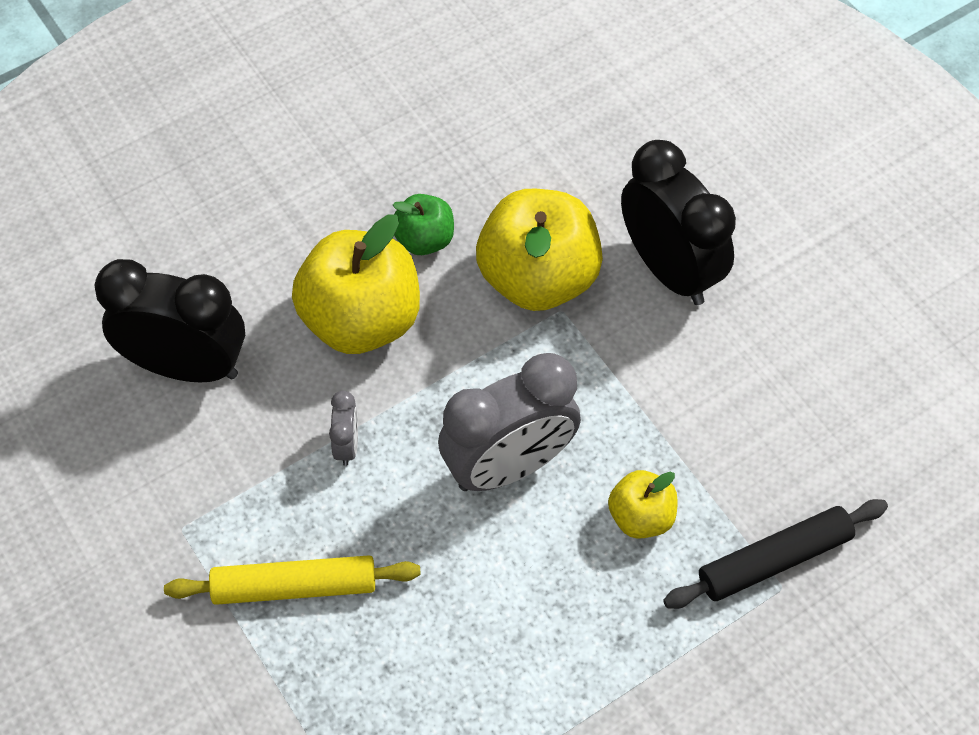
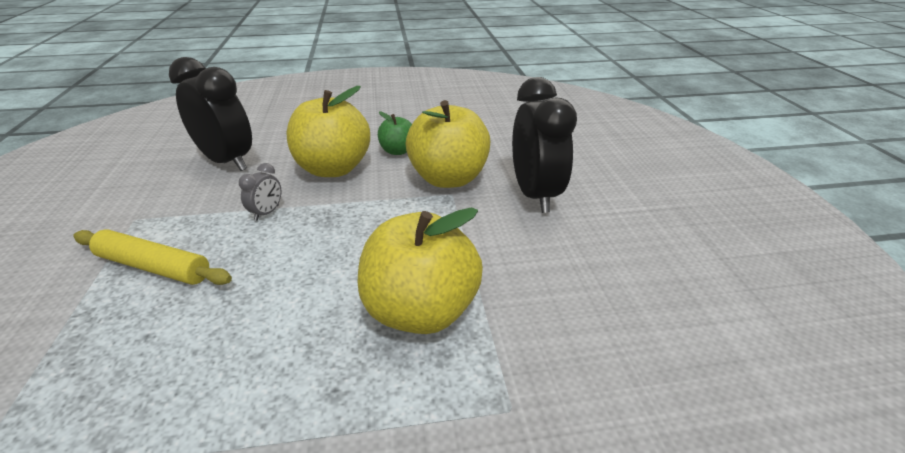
camera: 25 degrees right, 25 degrees down
grey clock [438,353,581,491] -> none
yellow apple [608,470,678,539] -> yellow apple [358,207,483,334], size x1.94
black rolling pin [663,499,888,609] -> none

